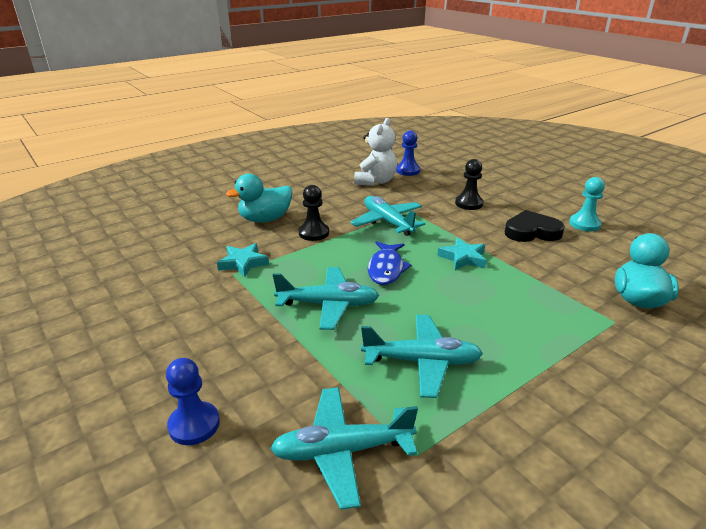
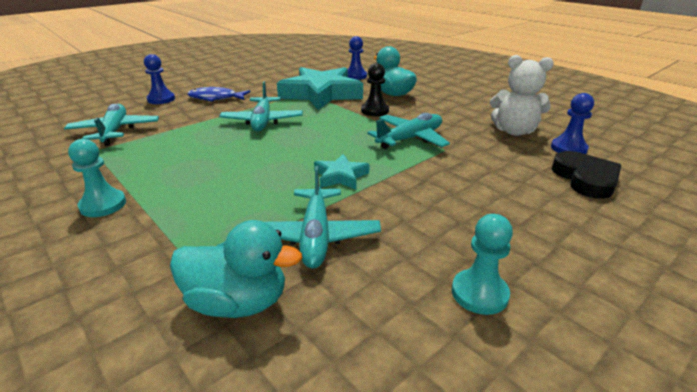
camera: 85 degrees right, 0 degrees up
turquoise star [217,243,269,278] -> turquoise star [277,67,363,110], size x2.19
turquoise plane [361,315,483,398] -> turquoise plane moved to [265,166,381,269]
blue fish [368,241,412,285] -> blue fish moved to [188,87,251,102]
black pawn [455,159,483,210] -> none
black heart [505,210,565,242] -> black heart moved to [552,151,621,199]
none -> turquoise pawn [68,139,126,217]
none -> blue pawn [348,36,367,80]

